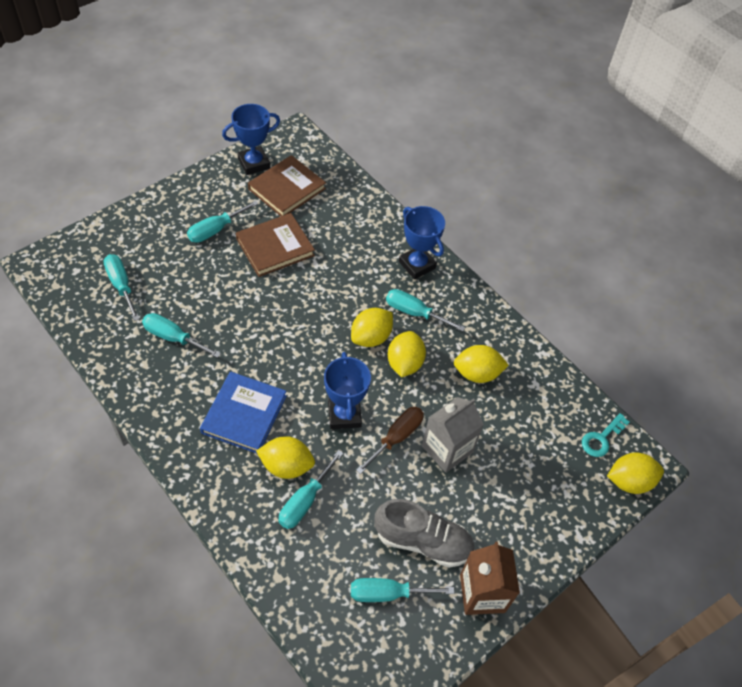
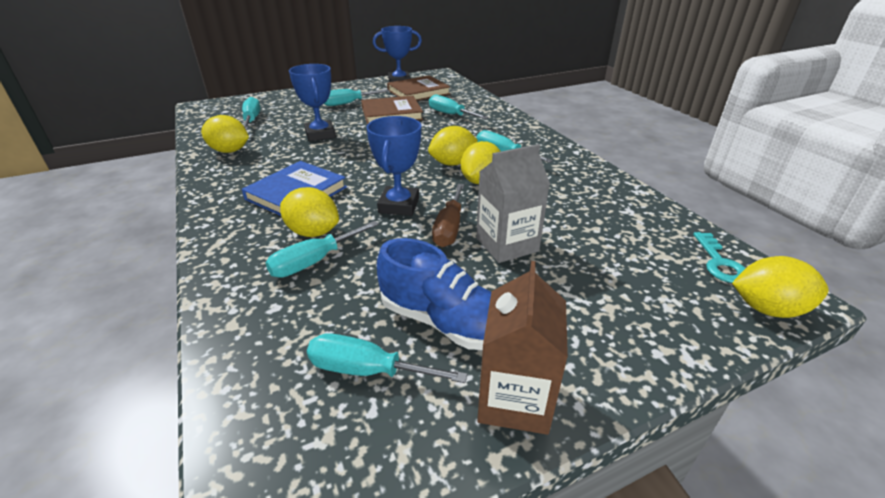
camera: 20 degrees right, 20 degrees down
turquoise screwdriver [142,313,221,358] -> turquoise screwdriver moved to [429,95,489,119]
brown screwdriver [356,407,424,474] -> brown screwdriver turned 135 degrees clockwise [432,184,465,247]
grey shoe [374,499,474,568] -> blue shoe [377,238,491,350]
blue trophy [399,206,445,280] -> blue trophy moved to [289,64,336,141]
yellow lemon [454,345,509,383] -> yellow lemon moved to [201,115,249,153]
turquoise key [582,413,630,457] -> turquoise key turned 60 degrees counterclockwise [693,232,746,283]

